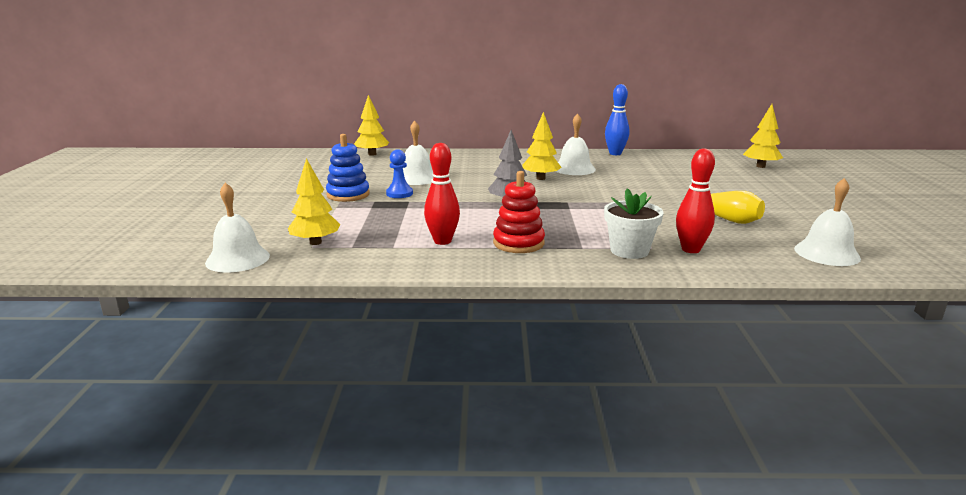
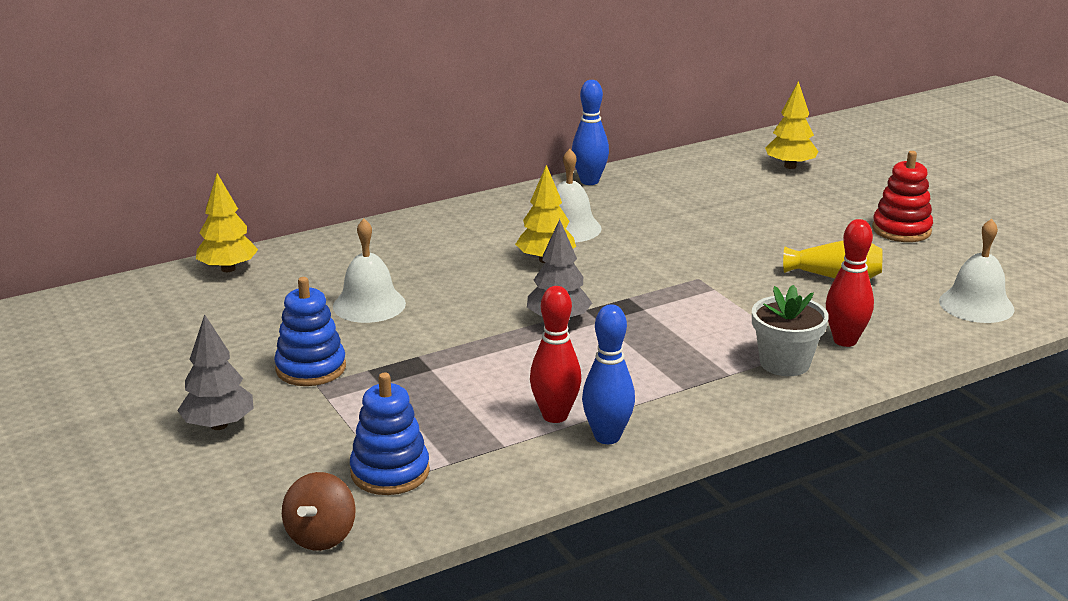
camera: 30 degrees left, 5 degrees up
white bell [205,183,270,272] -> brown spinning top [282,472,356,551]
yellow tree [288,158,341,245] -> blue stacking toy [350,373,430,495]
blue pawn [386,150,413,198] -> none
red stacking toy [493,171,545,253] -> red stacking toy moved to [872,151,933,242]
none -> grey tree [177,314,254,430]
none -> blue bowling pin [582,304,635,444]

